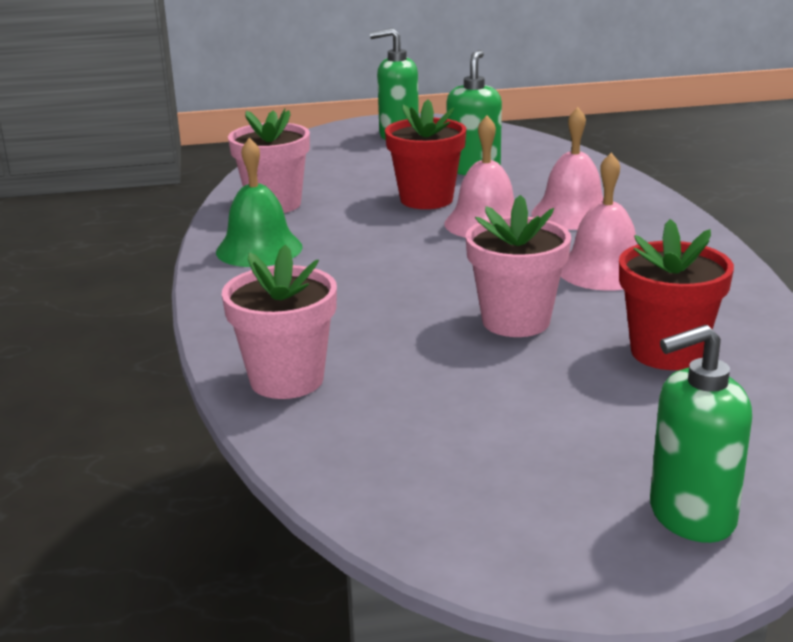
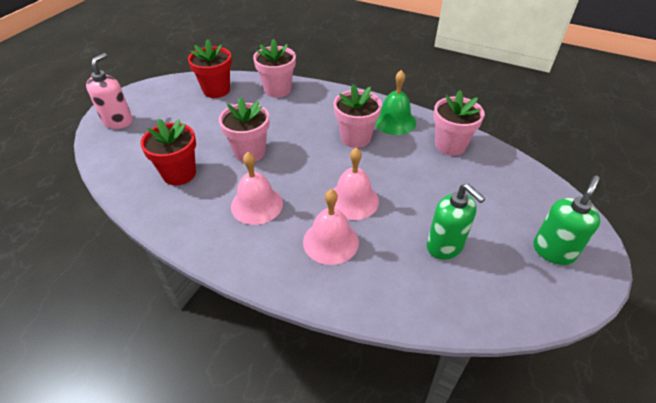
camera: 125 degrees right, 20 degrees up
red flower pot [385,99,466,209] -> red flower pot moved to [188,39,232,98]
green soap dispenser [650,325,752,543] -> pink soap dispenser [86,53,133,129]
none -> pink flower pot [334,84,382,148]

